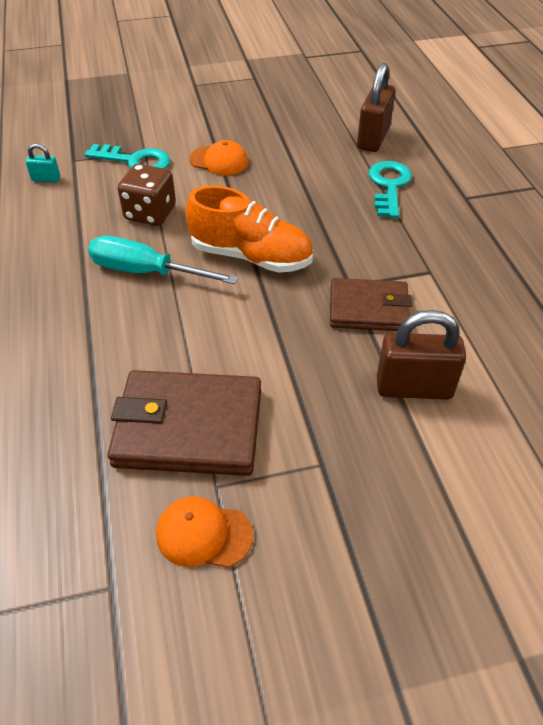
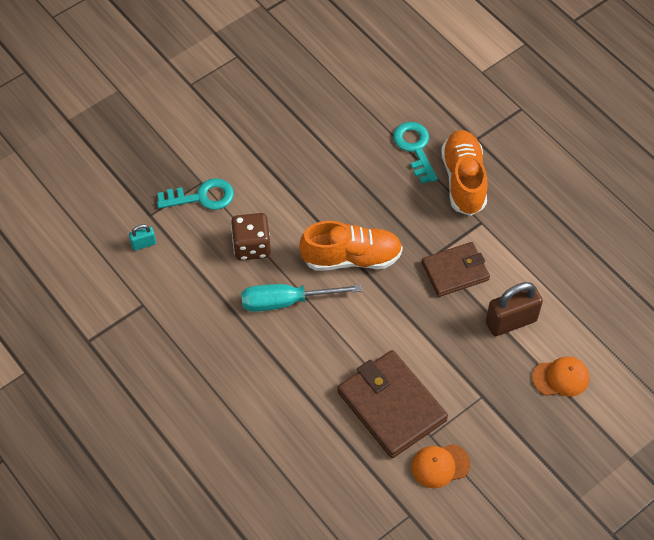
camera: 25 degrees left, 10 degrees up
brown wallet [107,370,261,476] -> brown wallet turned 75 degrees clockwise [338,350,448,458]
orange cap [189,140,248,175] -> orange cap moved to [532,356,589,397]
brown padlock [357,63,395,152] -> none
none -> orange shoe [441,130,488,216]

